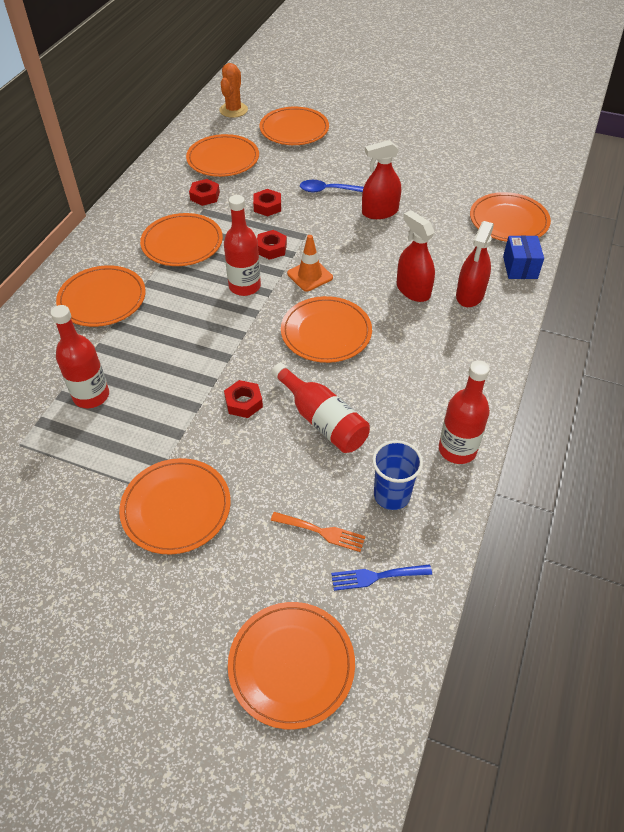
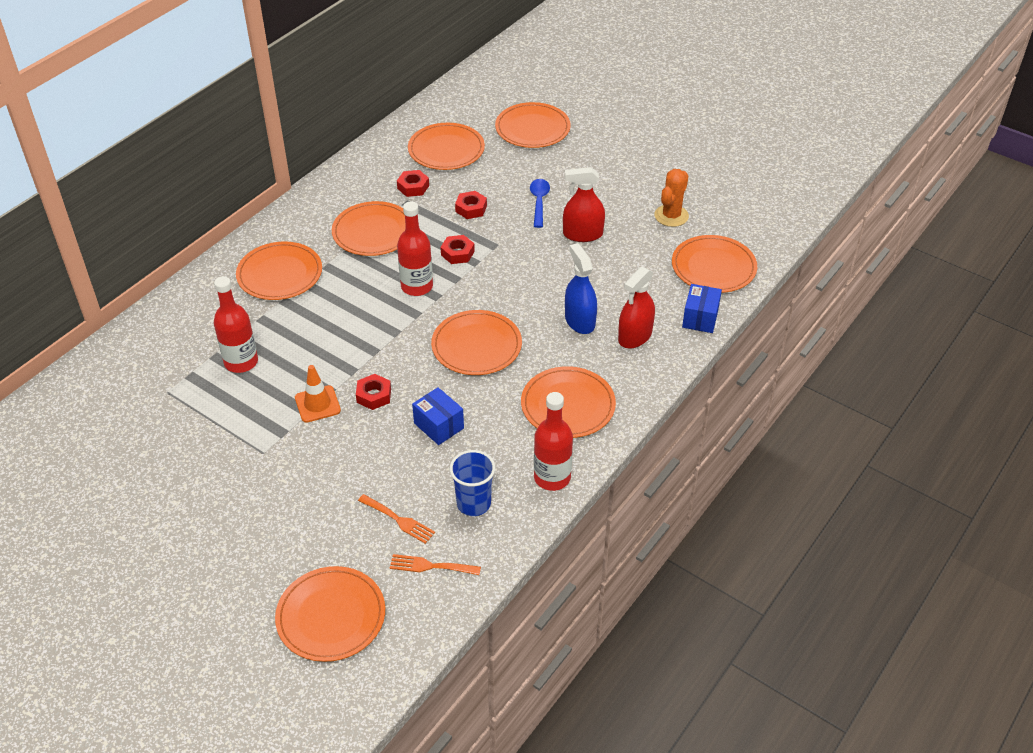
camera: 15 degrees right, 5 degrees down
orange plate [119,458,231,555] -> orange plate moved to [521,366,616,438]
orange cactus [219,63,248,118] -> orange cactus moved to [654,169,689,227]
red bottle [271,363,370,453] -> blue box [412,387,464,445]
orange traffic cone [287,235,333,292] -> orange traffic cone moved to [295,365,341,423]
blue spoon [300,180,364,192] -> blue spoon turned 75 degrees clockwise [530,179,550,228]
blue fork [331,564,432,591] -> orange fork [390,554,481,575]
red spray bottle [397,210,435,302] -> blue spray bottle [565,243,597,334]

